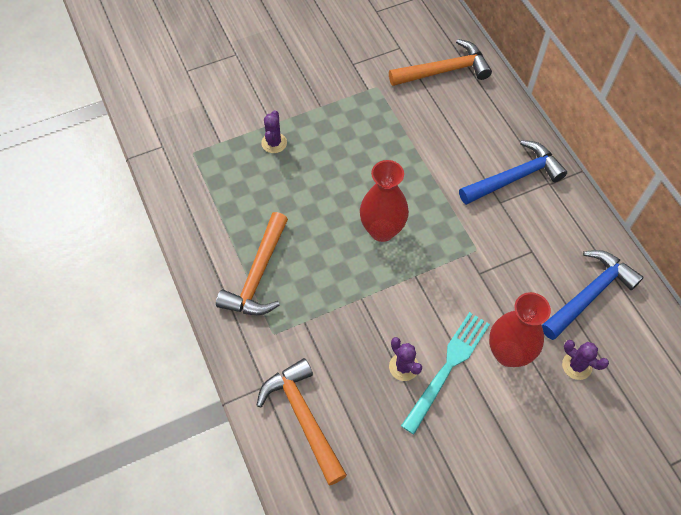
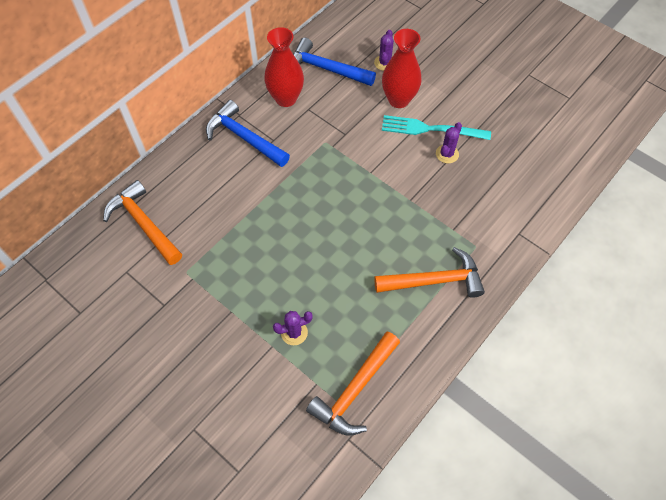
camera: 115 degrees left, 0 degrees up
orange hammer [256,358,347,485] -> orange hammer moved to [306,331,400,436]
red vase [360,160,409,242] -> red vase moved to [264,27,304,107]

